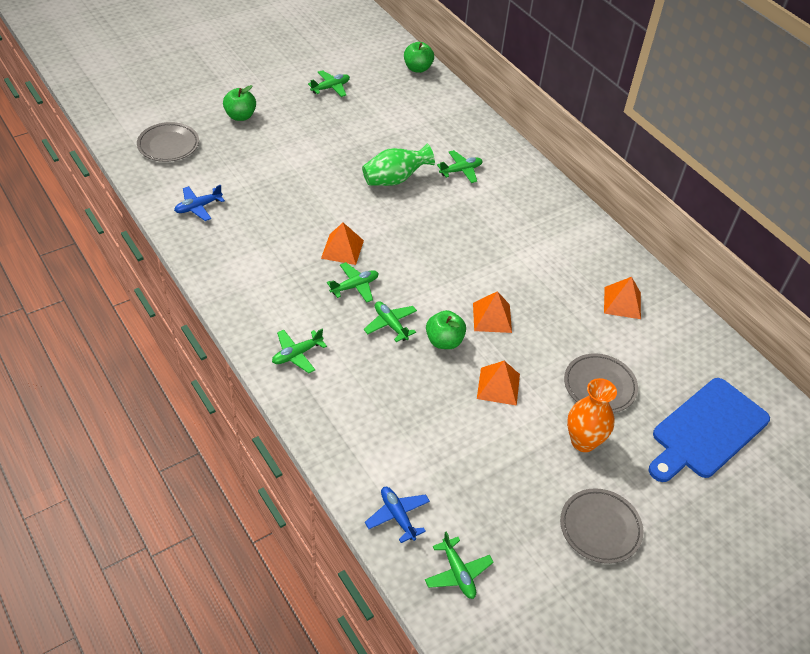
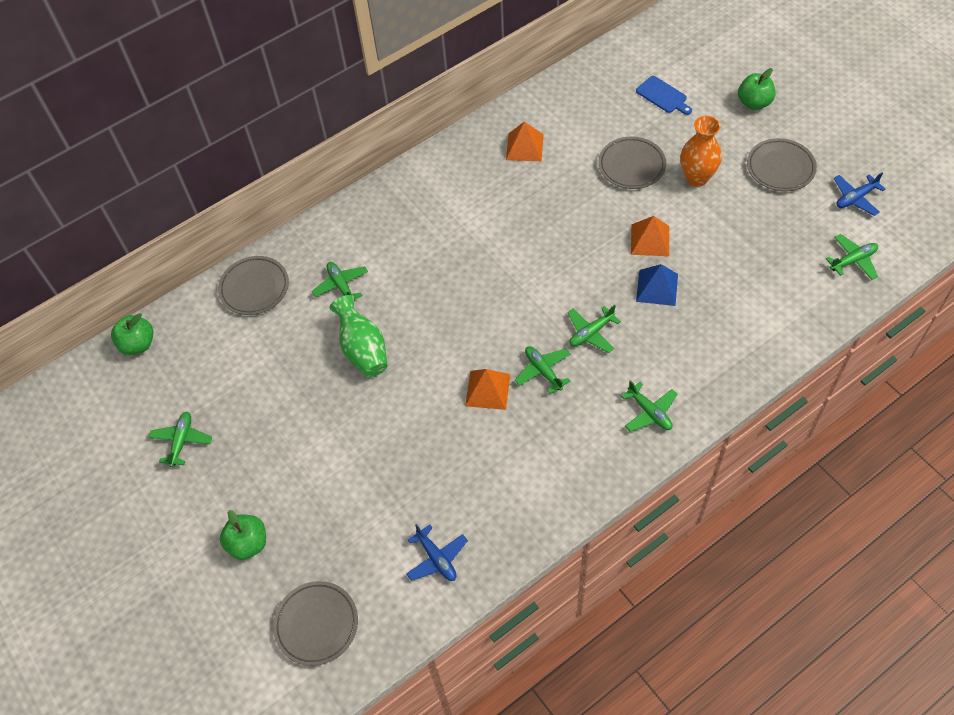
camera: 85 degrees left, 10 degrees up
green plane [308,70,350,97] -> green plane turned 45 degrees clockwise [148,412,212,467]
blue plane [365,487,430,543] -> blue plane moved to [834,173,886,216]
green apple [426,310,466,349] -> green apple moved to [738,68,776,110]
orange pyramid [473,291,512,333] -> none
blue cutting board [649,378,770,482] -> blue cutting board [636,76,692,115], size x0.48
none -> grey plate [218,256,289,315]
none -> blue pyramid [636,264,678,306]

